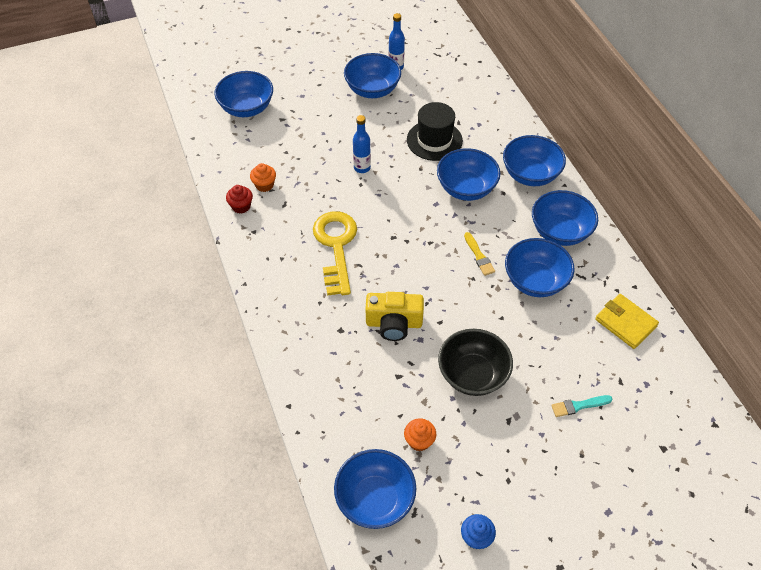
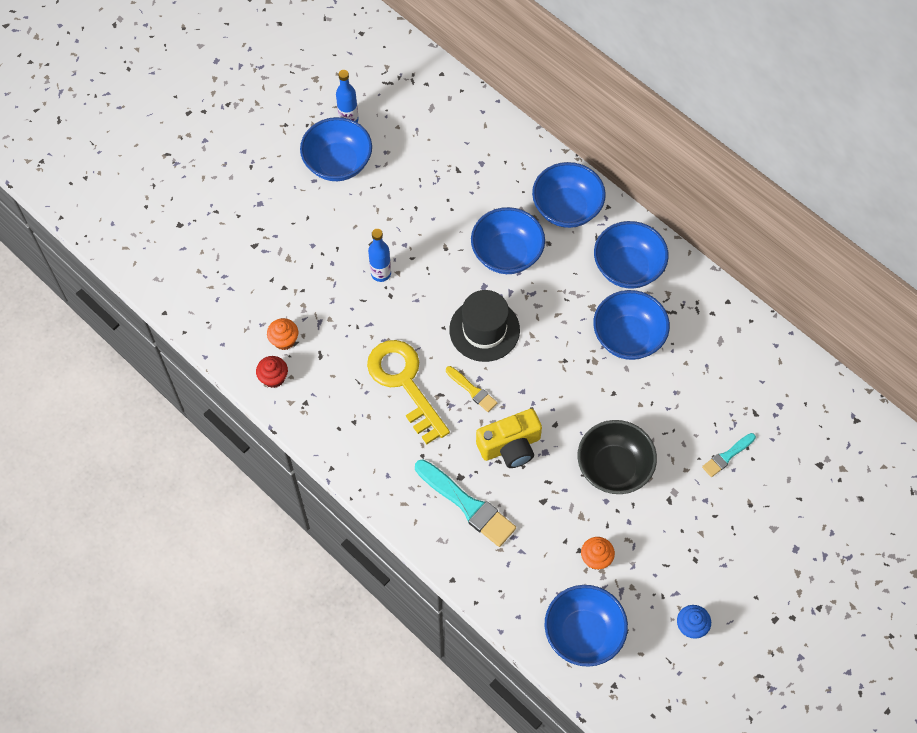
camera: 25 degrees left, 10 degrees up
blue bowl [214,71,273,117] -> none
black hat [407,102,463,161] -> black hat moved to [449,290,520,362]
yellow brush [464,232,495,276] -> yellow brush moved to [446,366,497,412]
yellow wallet [595,294,659,349] -> none
none -> turquoise brush [415,459,516,547]

